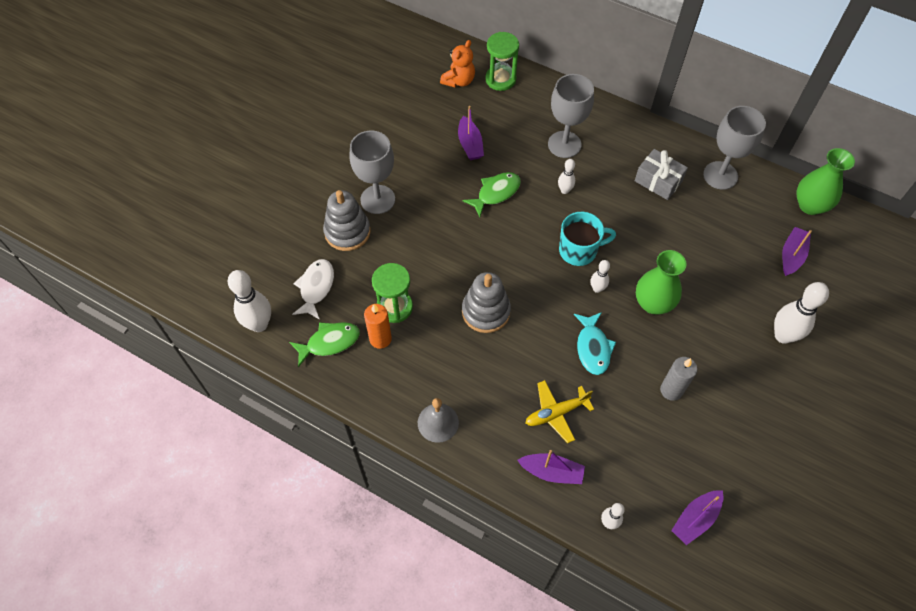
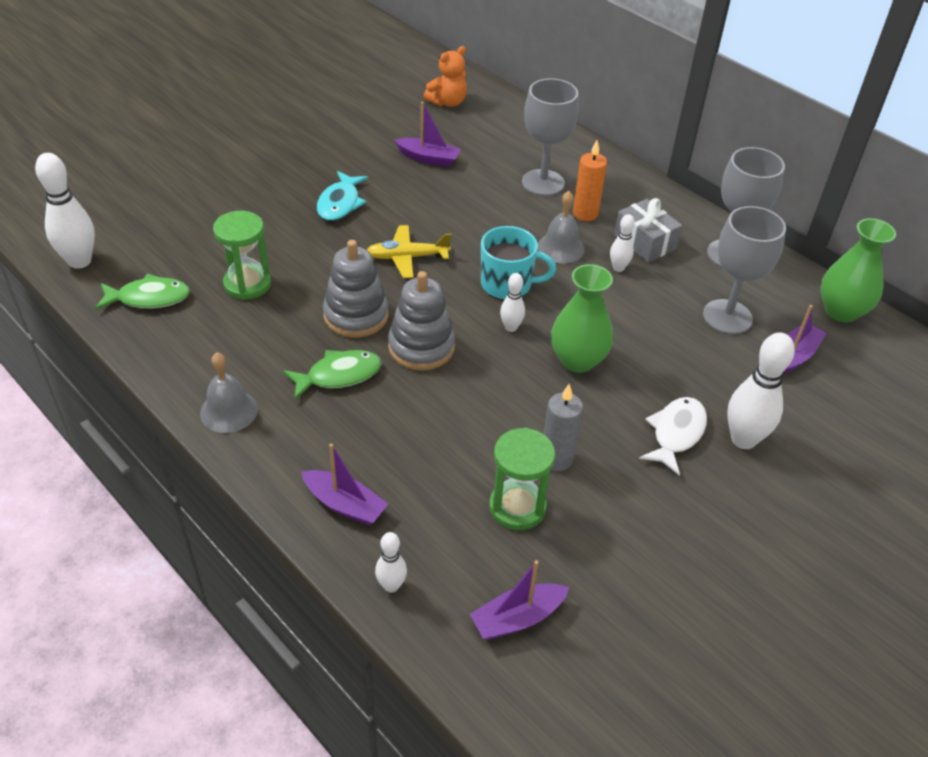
camera: 15 degrees right, 15 degrees down
white fish [292,259,334,320] -> white fish moved to [639,397,707,476]
grey stacking toy [323,190,371,251] -> grey stacking toy moved to [388,271,455,371]
grey goblet [349,131,395,214] -> grey goblet moved to [703,206,786,334]
orange candle [364,304,392,349] -> orange candle moved to [573,140,607,221]
purple boat [458,106,484,160] -> purple boat turned 75 degrees counterclockwise [395,102,461,167]
green fish [463,172,521,218] -> green fish moved to [283,350,382,400]
green hourglass [485,32,519,91] -> green hourglass moved to [489,428,555,530]
yellow plane [526,380,594,443] -> yellow plane moved to [367,225,451,278]
white bowling pin [558,159,575,194] -> white bowling pin moved to [610,214,635,272]
turquoise fish [574,312,616,375] -> turquoise fish moved to [317,171,368,221]
none -> grey bell [538,191,585,264]

